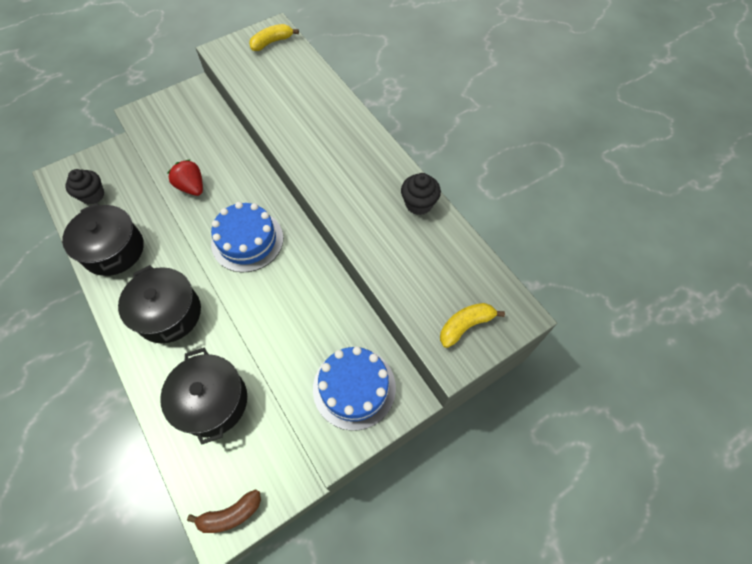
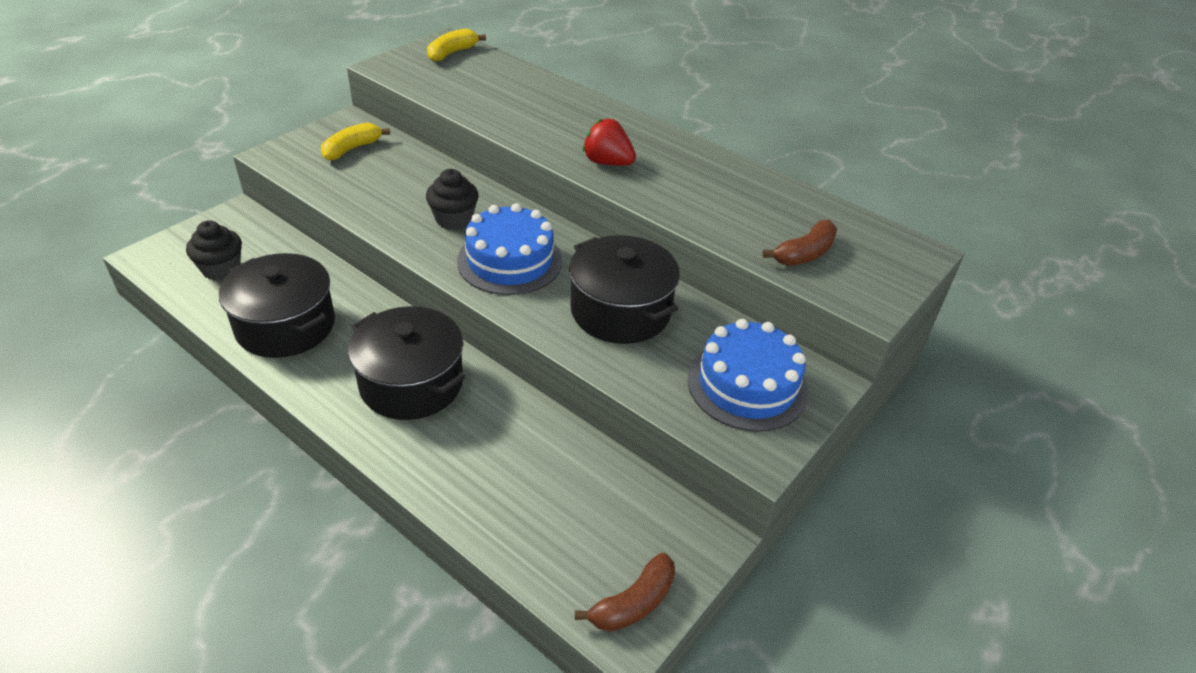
camera: 20 degrees left, 20 degrees down
black pot [160,348,247,445] -> black pot moved to [569,235,680,344]
red strawberry [168,159,203,196] -> red strawberry moved to [583,118,636,165]
black cupcake [401,173,441,215] -> black cupcake moved to [426,169,479,230]
yellow banana [440,303,505,348] -> yellow banana moved to [321,123,390,161]
none -> brown banana [762,220,837,266]

